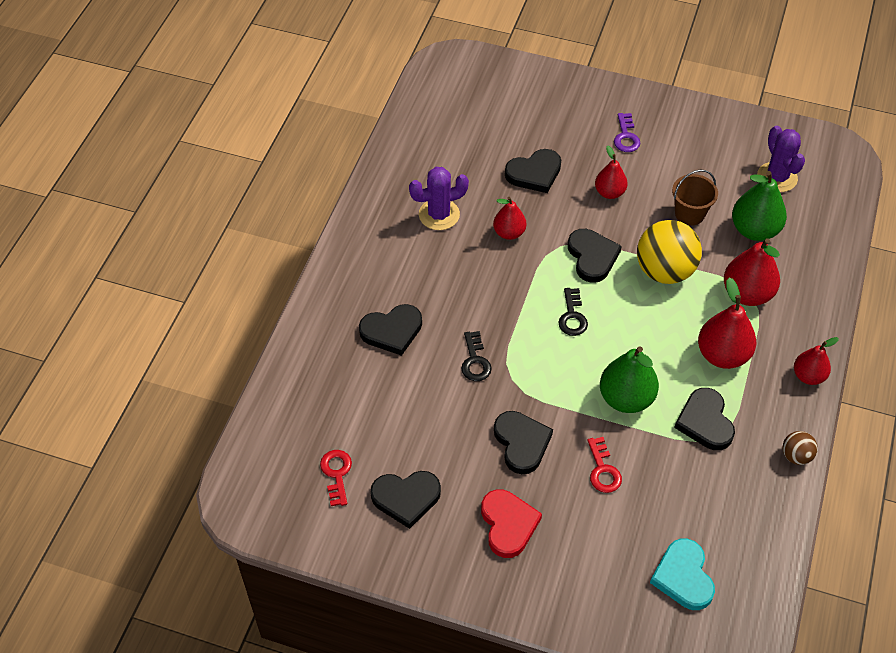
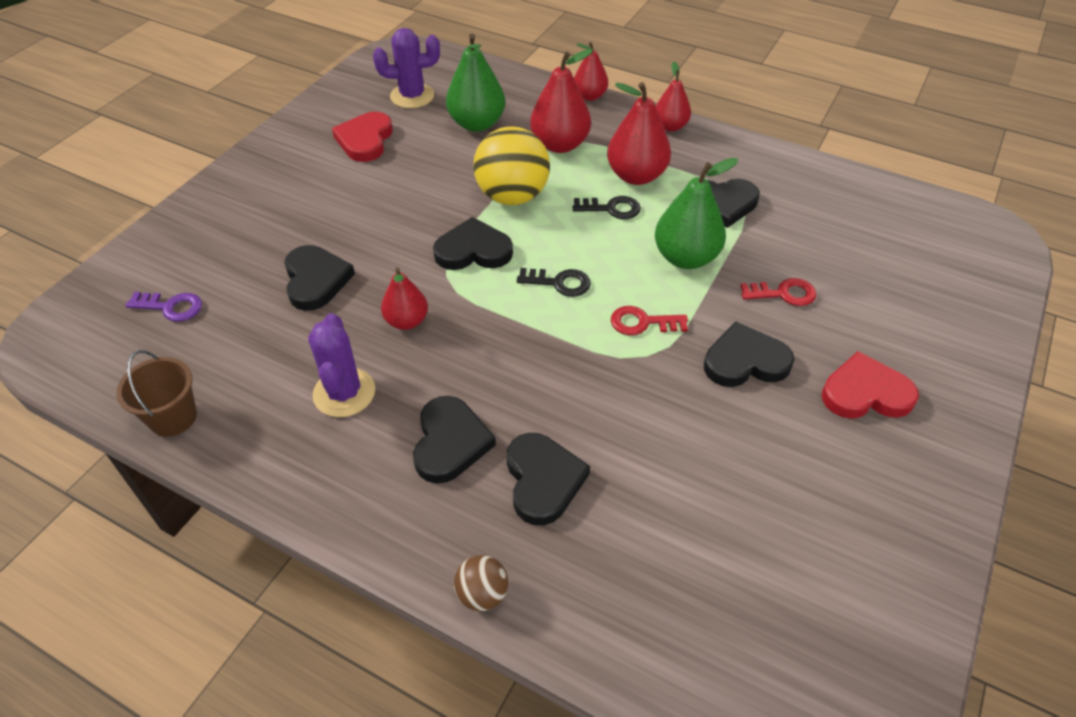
camera: 80 degrees left, 5 degrees down
red key [320,450,352,506] -> red key moved to [611,306,688,335]
black heart [370,471,441,529] -> black heart moved to [413,396,496,484]
black key [461,331,492,381] -> black key moved to [573,196,641,219]
red pear [595,145,628,199] -> red pear moved to [574,42,608,101]
purple key [614,113,640,152] -> purple key moved to [125,292,202,322]
turquoise heart [650,539,715,610] -> none
brown bucket [672,169,718,226] -> brown bucket moved to [116,350,197,437]
brown ball [783,431,818,465] -> brown ball moved to [454,555,508,611]
none -> red heart [332,112,393,162]

